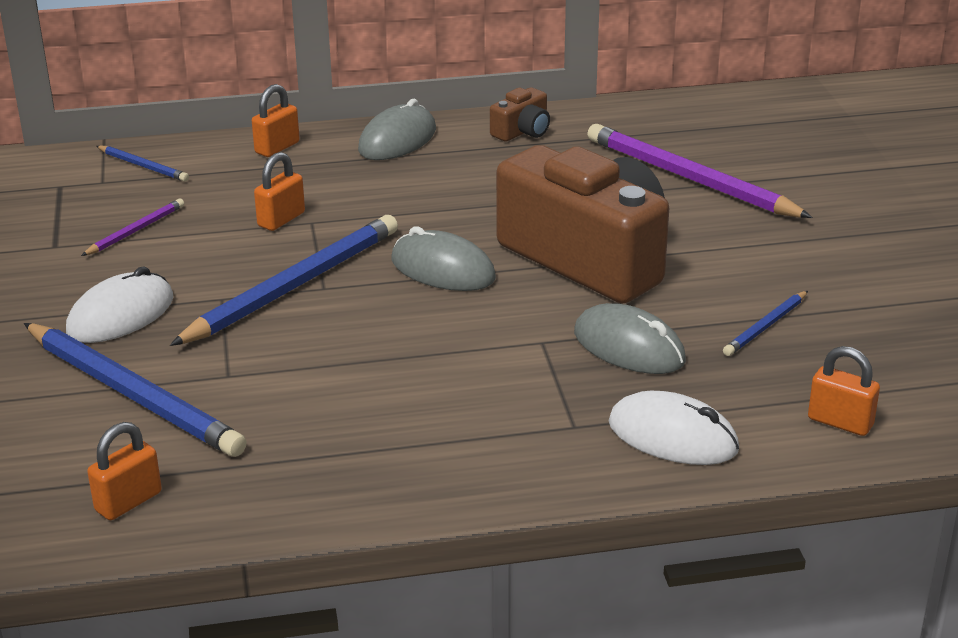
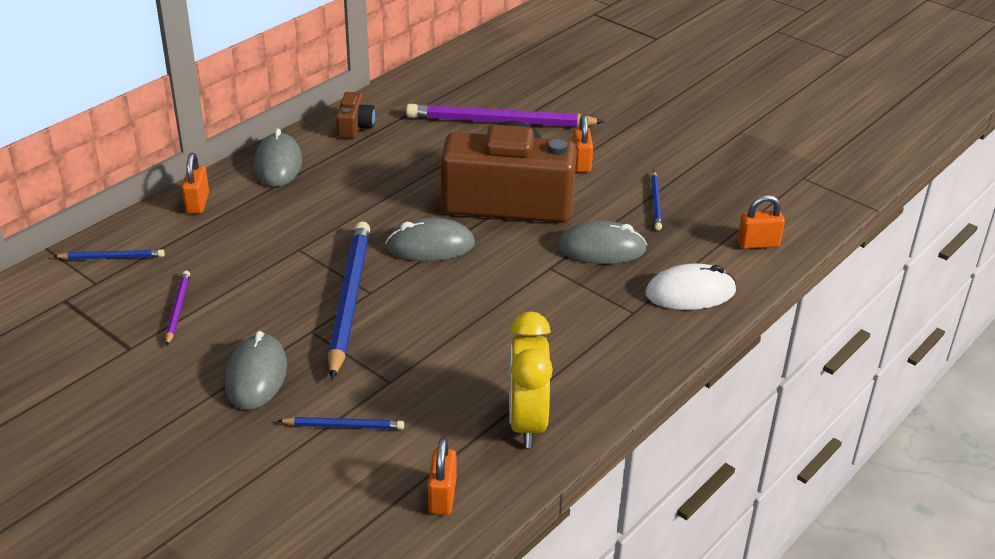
camera: 40 degrees left, 5 degrees up
blue pencil [24,323,247,457] -> blue pencil [278,417,404,429], size x0.47
white mouse [66,266,173,343] -> grey mouse [225,331,287,410]
orange padlock [254,152,305,231] -> orange padlock moved to [572,114,593,172]
none -> yellow clock [509,312,553,448]

